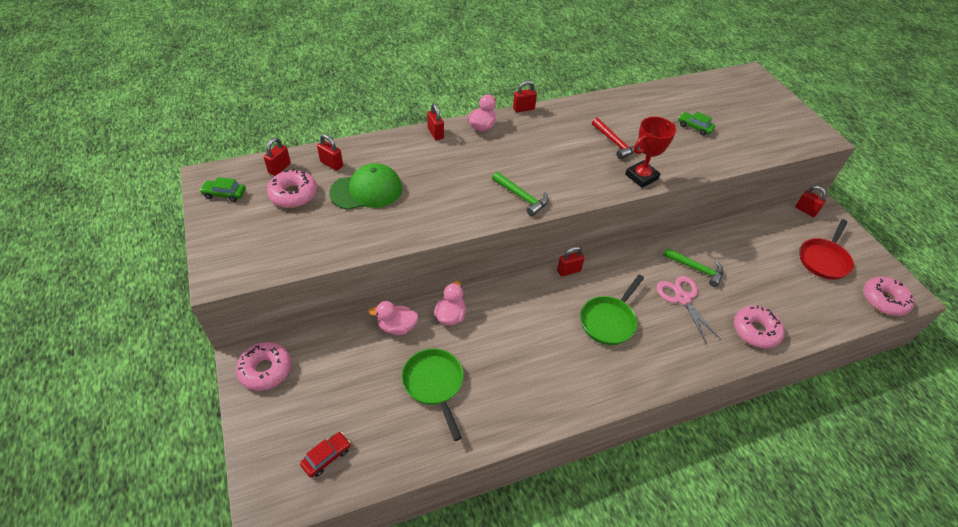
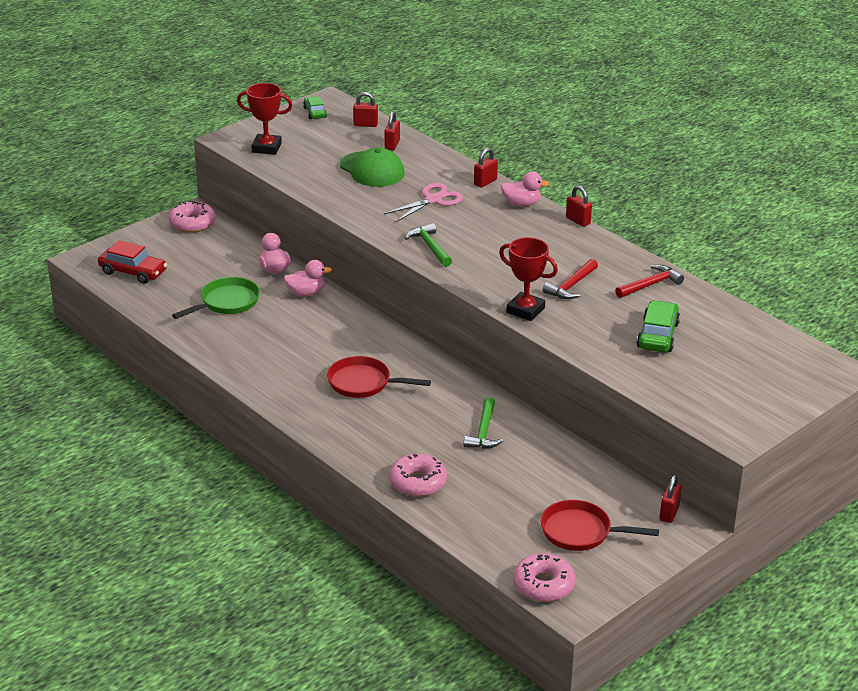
camera: 70 degrees right, 15 degrees down
pink donut [267,169,317,208] -> none
red car [300,432,351,478] -> red car [98,240,167,284], size x1.62
green hammer [492,172,549,216] -> green hammer turned 135 degrees clockwise [405,223,452,267]
red padlock [557,246,585,276] -> none
green pan [580,274,644,345] -> red pan [327,356,431,398]
pink scissors [657,276,722,344] -> pink scissors moved to [384,183,463,222]
green car [678,112,716,136] -> green car [637,300,680,352], size x1.62
none -> red trophy [237,83,293,155]
none -> red hammer [615,265,684,298]

